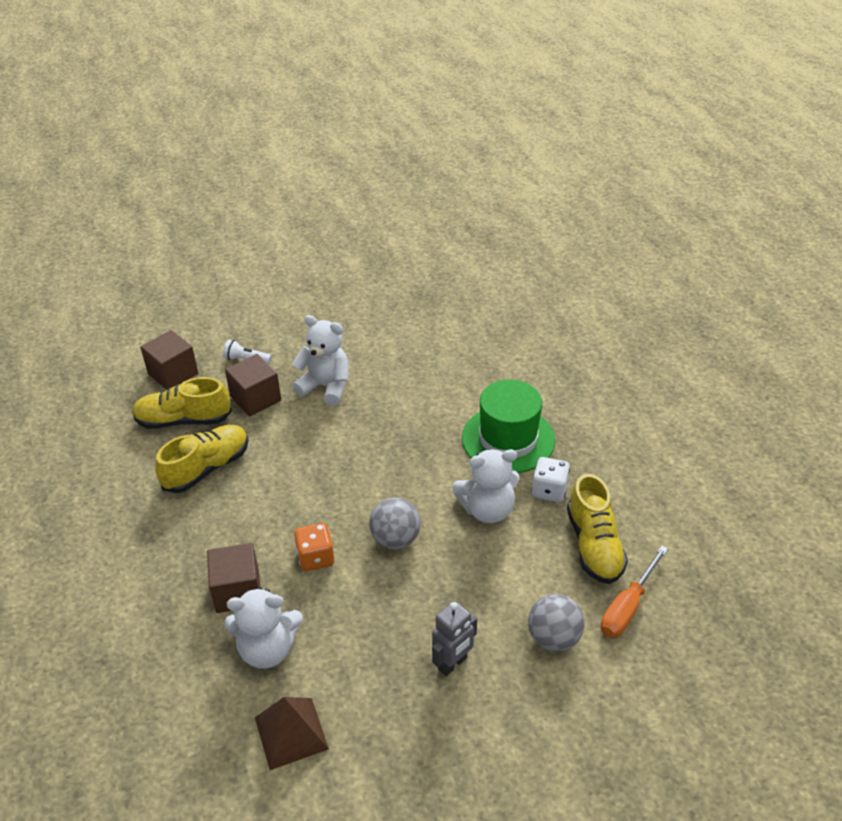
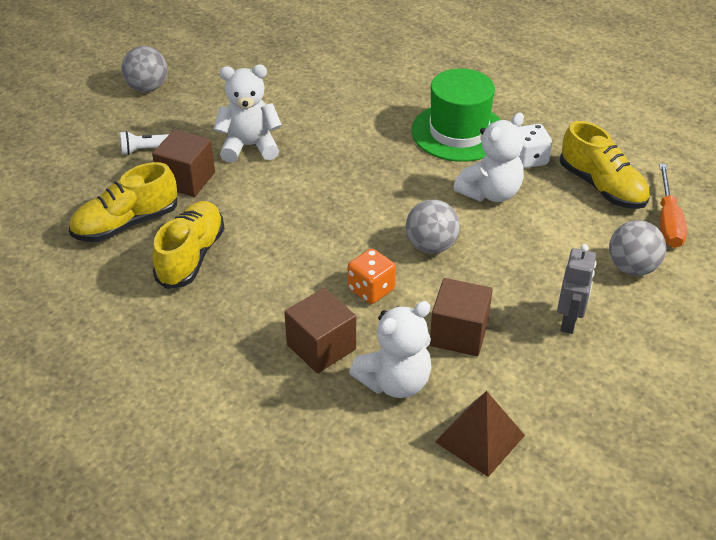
camera: 30 degrees left, 0 degrees up
brown cube [141,330,198,390] -> brown cube moved to [430,278,493,356]
none -> grey ball [121,46,168,92]

